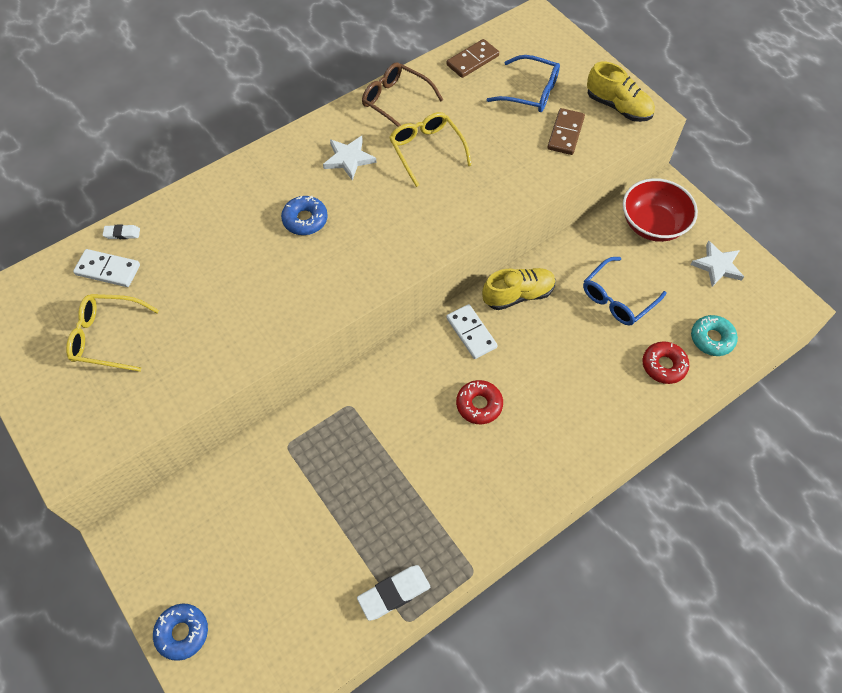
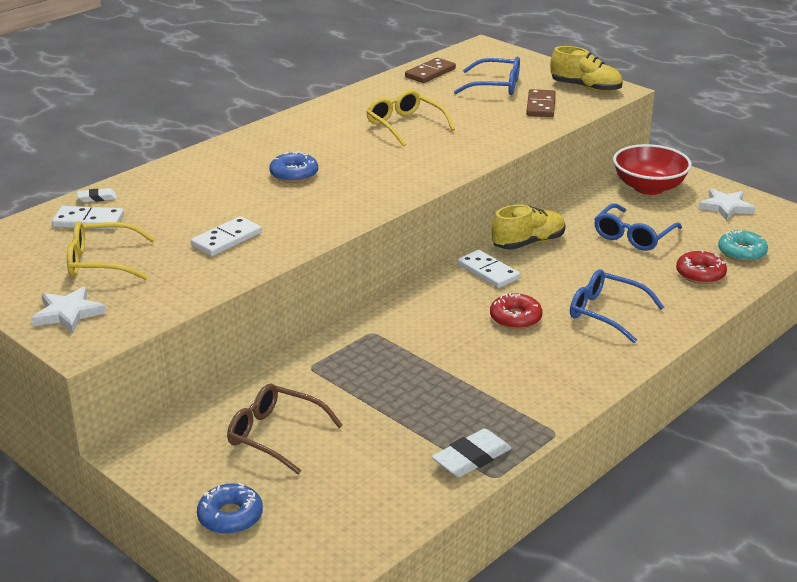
camera: 10 degrees left, 30 degrees down
white star [323,136,377,181] -> white star moved to [31,286,106,333]
brown glasses [362,62,443,127] -> brown glasses moved to [227,384,343,474]
none -> white domino [191,216,262,256]
none -> blue glasses [570,269,664,343]

